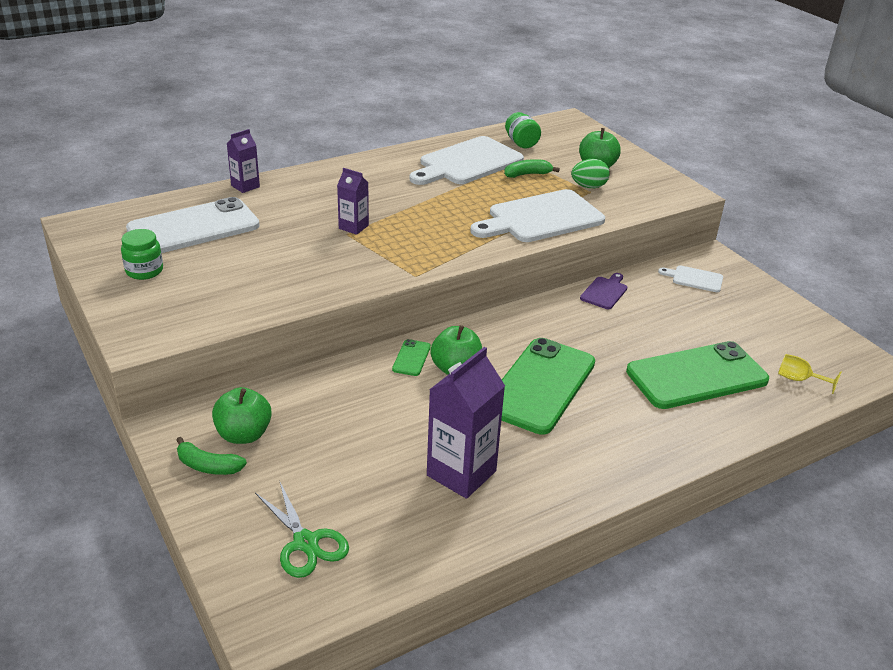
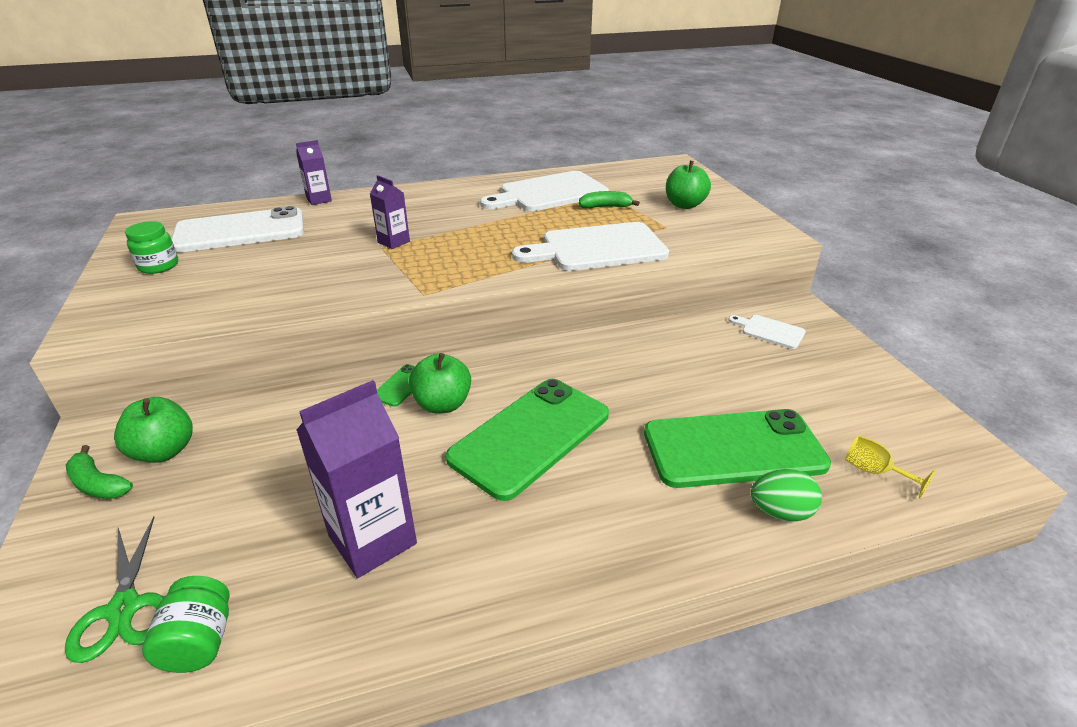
camera: 15 degrees right, 0 degrees up
green jar [505,112,541,148] -> green jar moved to [142,576,230,673]
green egg [571,159,610,188] -> green egg moved to [751,469,822,522]
purple cutting board [580,273,627,309] -> none

